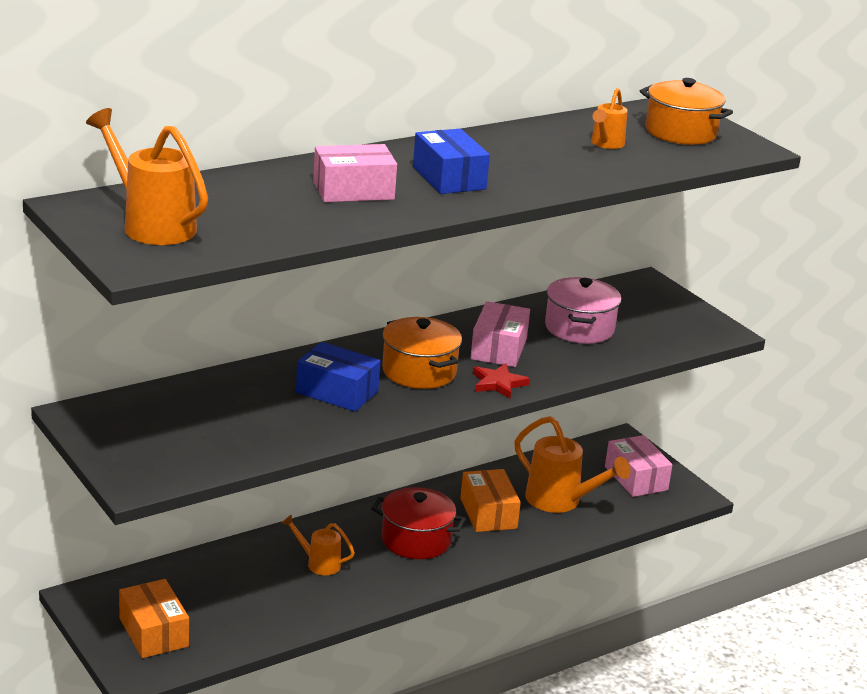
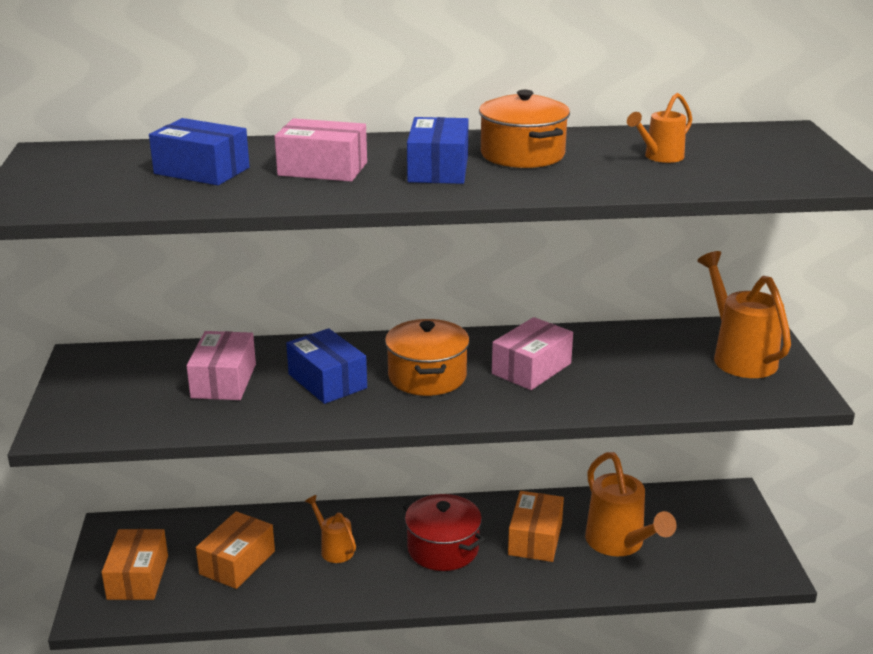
camera: 30 degrees right, 0 degrees up
orange watering can [86,108,208,245] -> orange watering can moved to [697,251,791,378]
red star [473,363,530,399] -> none
pink pot [545,277,622,344] -> none
pink box [605,435,673,497] -> pink box moved to [186,331,256,400]
orange pot [640,78,733,145] -> orange pot moved to [479,90,570,168]
none -> blue box [149,118,250,185]
none -> orange box [196,511,275,589]

